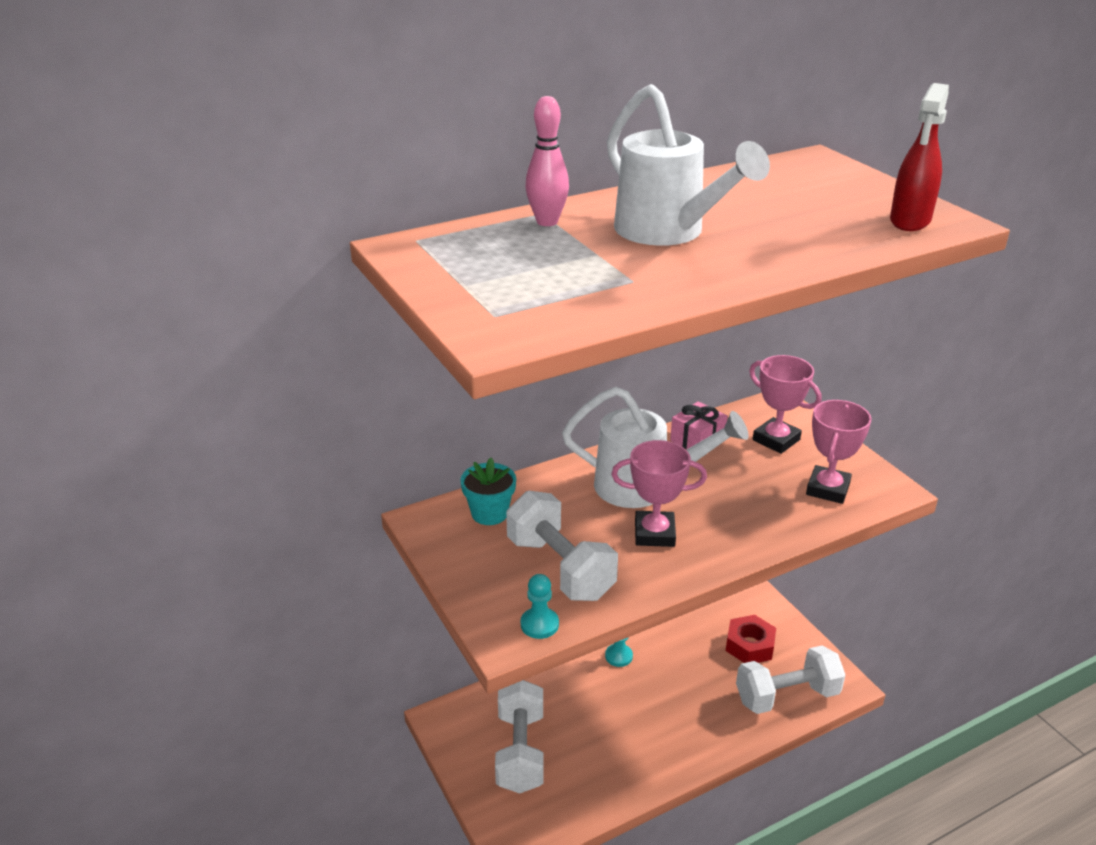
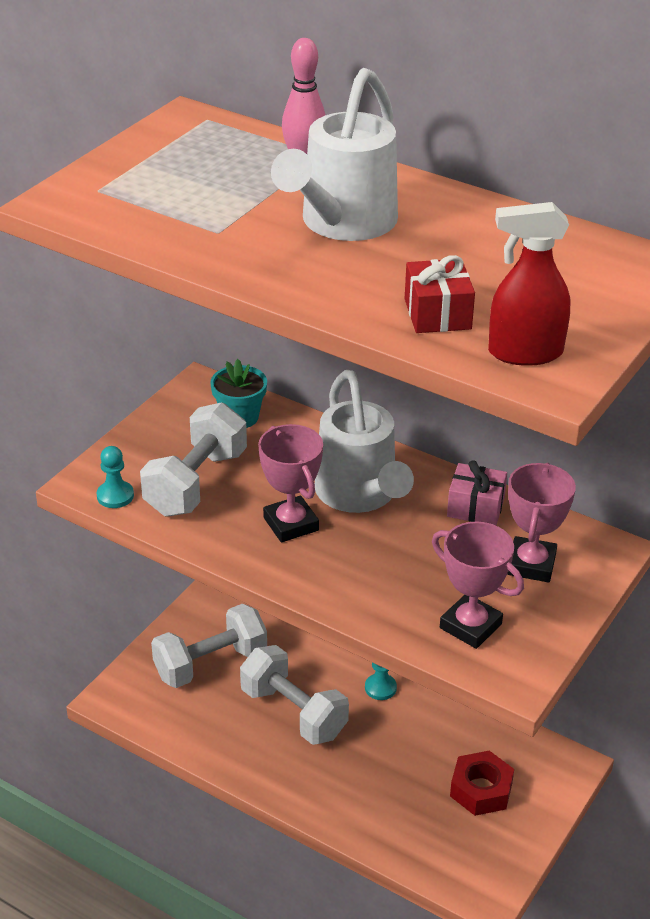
camera: 60 degrees right, 5 degrees up
white dumbbell [736,645,846,714] -> white dumbbell moved to [240,645,349,745]
pink trophy [806,400,872,504] -> pink trophy turned 45 degrees clockwise [432,521,524,649]
none -> red gift [405,255,475,333]

